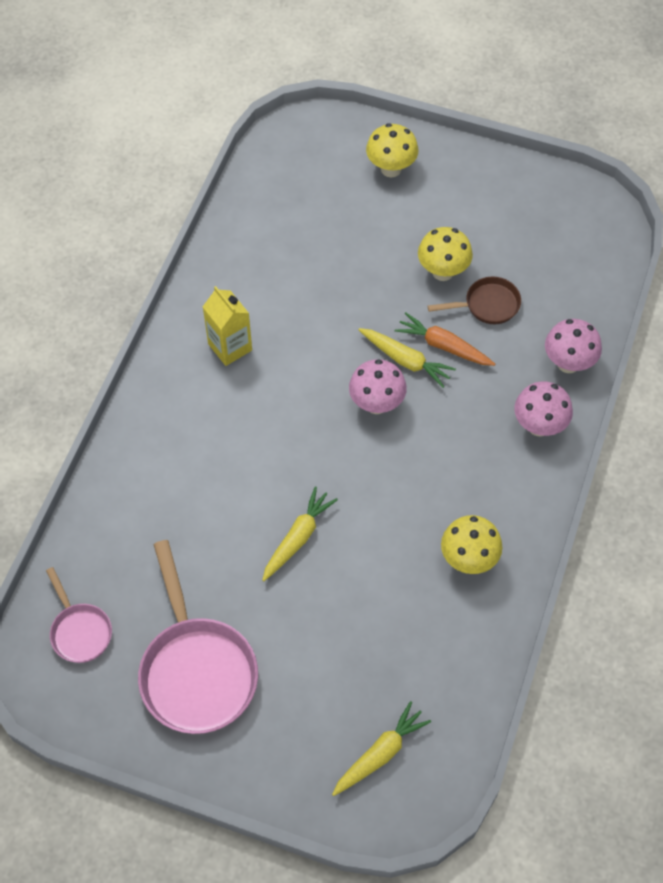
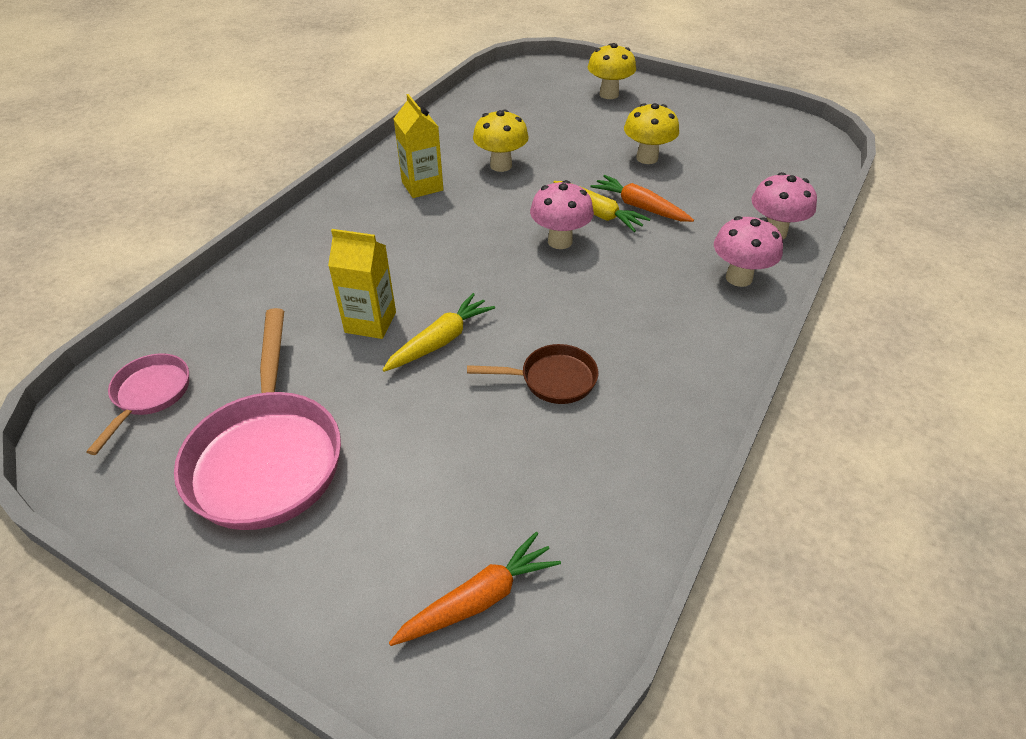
camera: 10 degrees right, 15 degrees down
pink pan [46,567,112,663] -> pink pan turned 150 degrees counterclockwise [86,353,189,455]
yellow carrot [332,701,431,796] -> orange carrot [389,532,561,646]
brown pan [428,277,521,324] -> brown pan moved to [467,344,598,404]
yellow mushroom [441,515,503,574] -> yellow mushroom moved to [473,109,529,172]
none -> yellow carton [328,229,396,339]

